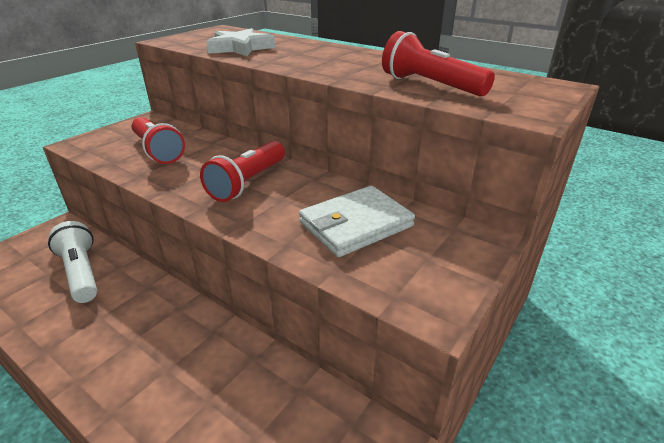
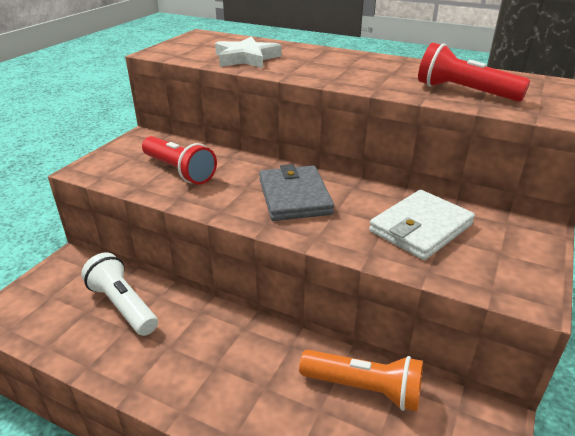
camera: 10 degrees left, 0 degrees up
red flashlight [200,141,285,202] -> grey wallet [259,164,334,221]
none -> orange flashlight [299,350,423,412]

